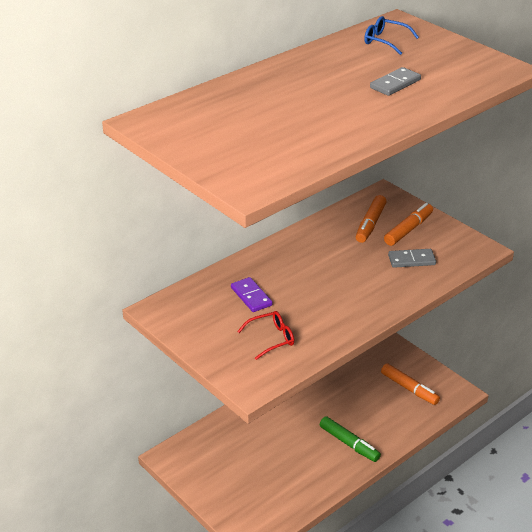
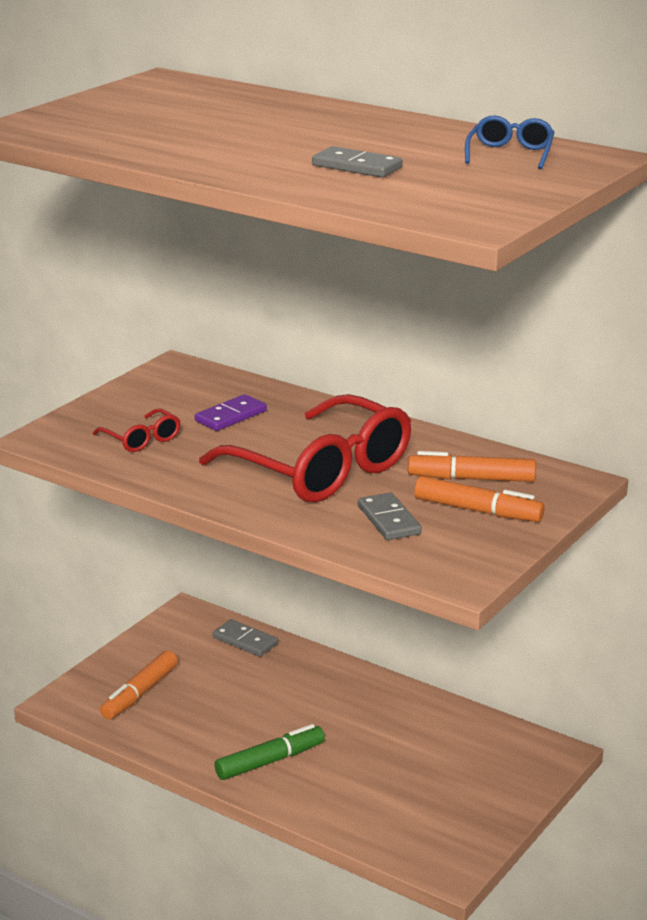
camera: 75 degrees right, 10 degrees down
green marker [320,416,381,462] -> green marker turned 150 degrees counterclockwise [214,724,325,780]
orange marker [381,363,440,405] -> orange marker moved to [100,650,178,720]
none -> red glasses [199,394,411,502]
none -> grey domino [213,619,278,657]

